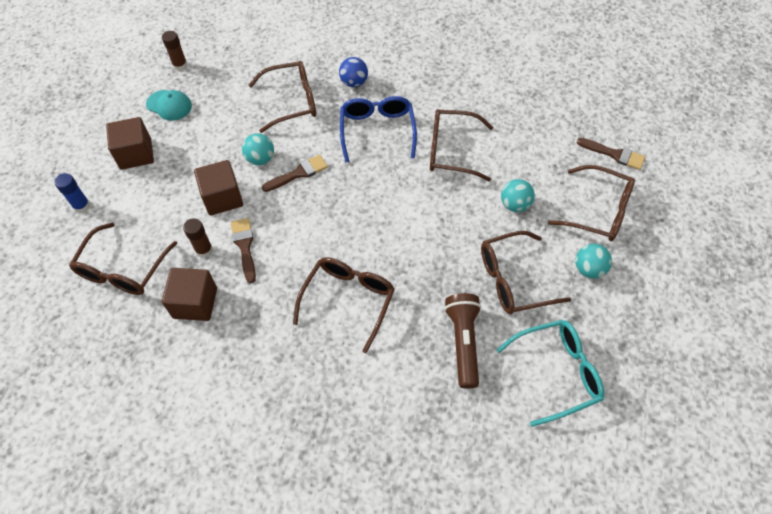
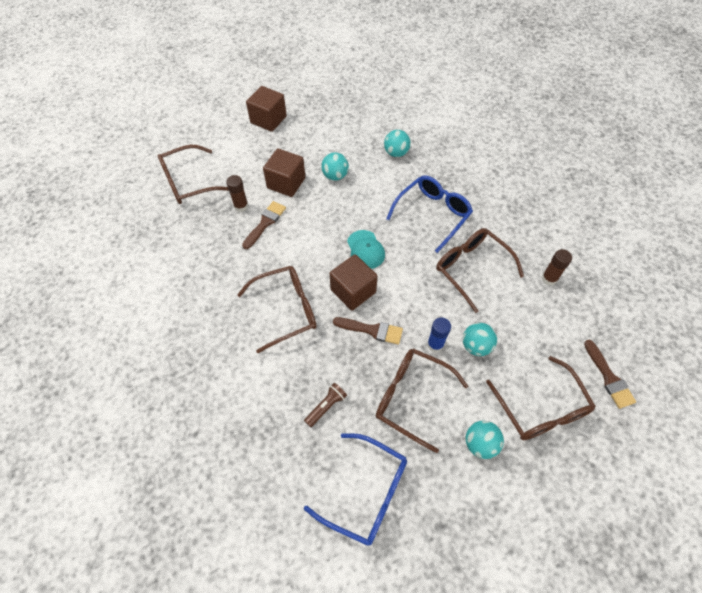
camera: 45 degrees right, 0 degrees up
blue glue stick [54,173,90,213] -> blue glue stick moved to [427,317,451,352]
turquoise cap [146,90,192,121] -> turquoise cap moved to [347,230,385,269]
brown glue stick [162,31,187,71] -> brown glue stick moved to [542,249,572,285]
brown cube [162,268,217,321] -> brown cube moved to [330,254,378,311]
brown glasses [249,61,316,133] -> turquoise ball [384,130,411,157]
brown brush [262,155,328,192] -> brown brush moved to [333,317,403,345]
blue ball [339,57,368,87] -> none
brown flashlight [444,293,481,389] -> brown flashlight [304,383,347,427], size x0.56
turquoise glasses [497,319,604,427] -> blue glasses [304,433,407,546]

